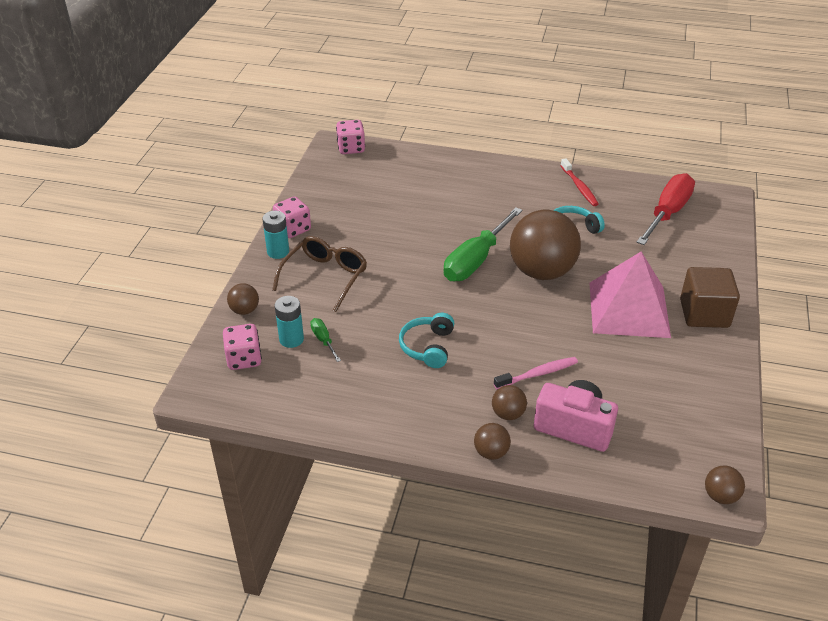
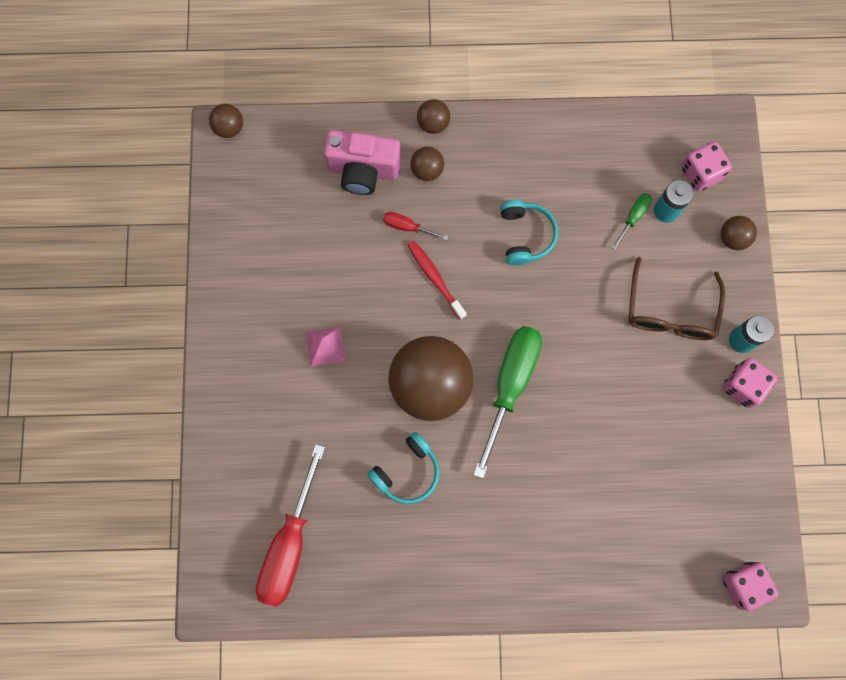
camera: 165 degrees right, 35 degrees up
green screwdriver [310,318,341,362] -> green screwdriver turned 105 degrees counterclockwise [612,193,652,250]
pink toothbrush [494,357,578,389] -> red screwdriver [383,212,449,240]
red toothbrush [560,158,599,206] -> red toothbrush moved to [407,240,467,320]
pink pyramid [590,251,671,338] -> pink pyramid [305,326,346,367], size x0.43
brown cube [680,267,740,328] -> none

